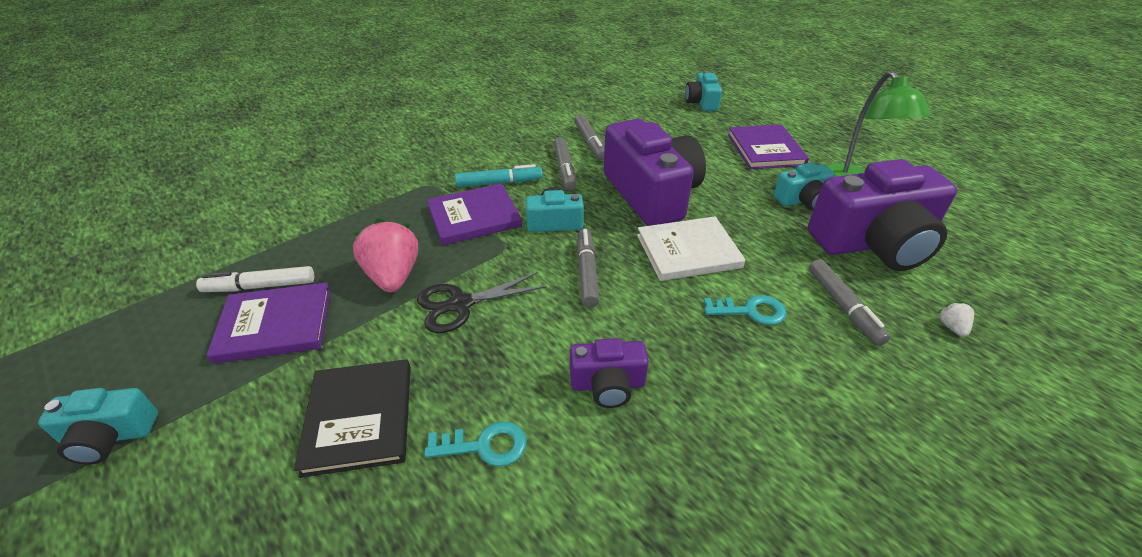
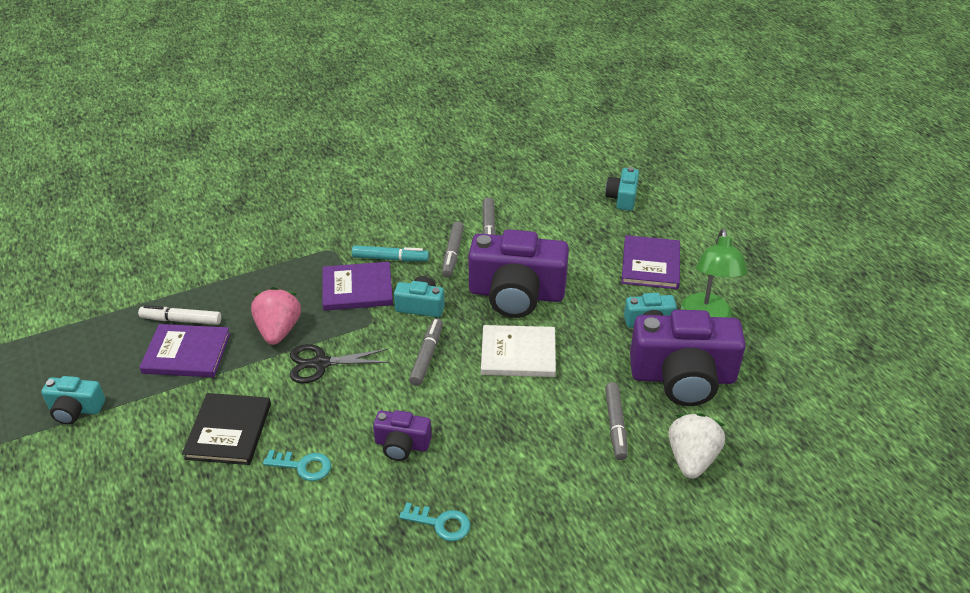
camera: 15 degrees right, 0 degrees up
purple camera [604,119,706,226] -> purple camera turned 105 degrees clockwise [468,229,569,318]
turquoise key [704,295,786,325] -> turquoise key moved to [399,502,470,541]
white strawberry [938,302,974,337] -> white strawberry [668,413,725,479], size x2.30

